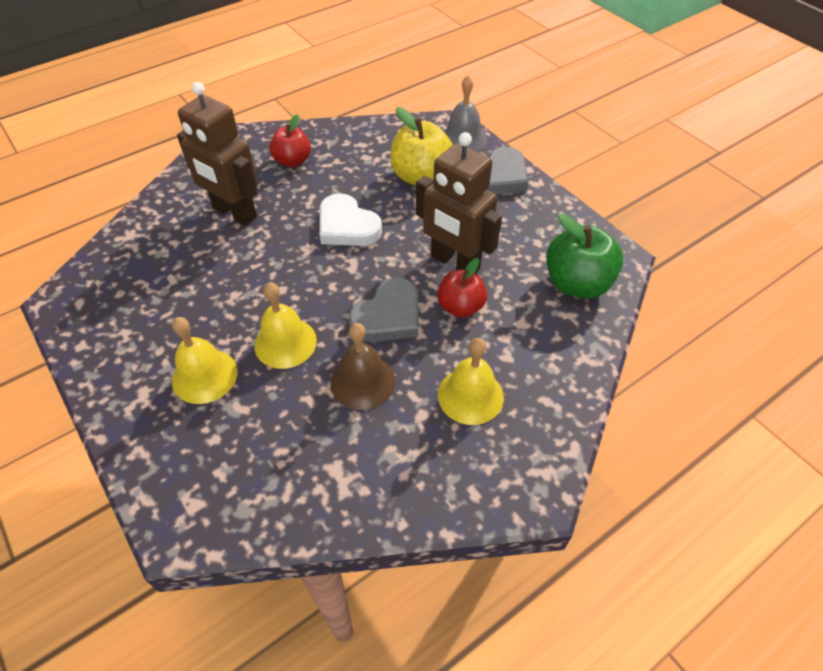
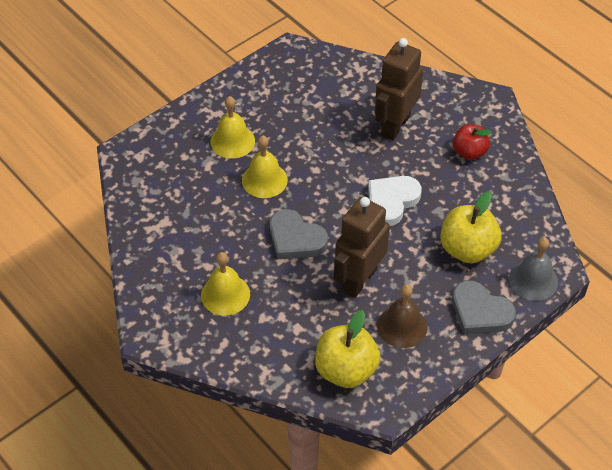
camera: 85 degrees right, 0 degrees up
brown bell [330,323,395,410] -> brown bell moved to [377,284,427,348]
red apple [437,258,487,318] -> none
green apple [546,213,623,298] -> yellow apple [315,310,380,388]

